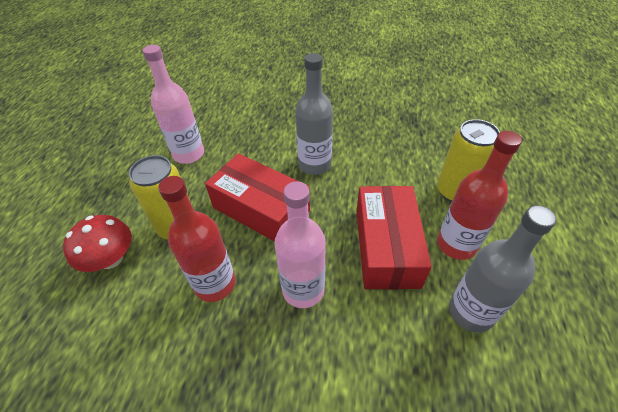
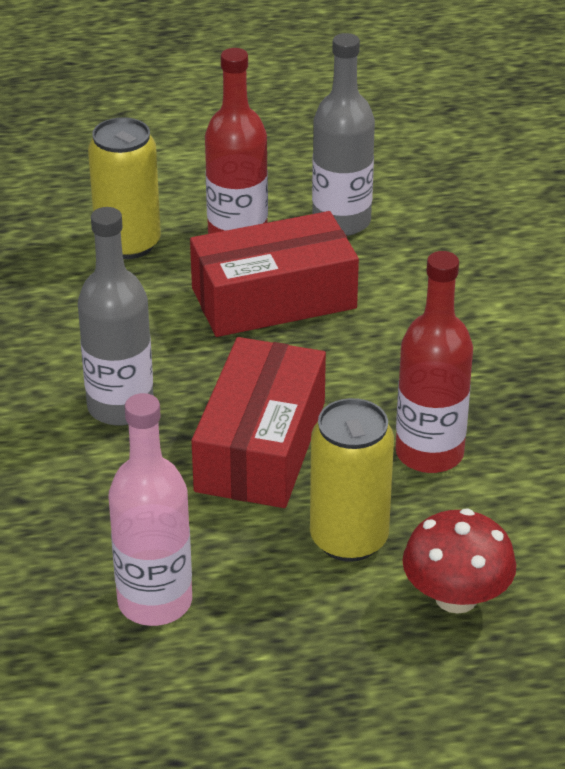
camera: 110 degrees left, 10 degrees down
pink bottle [274,181,326,308] -> none

